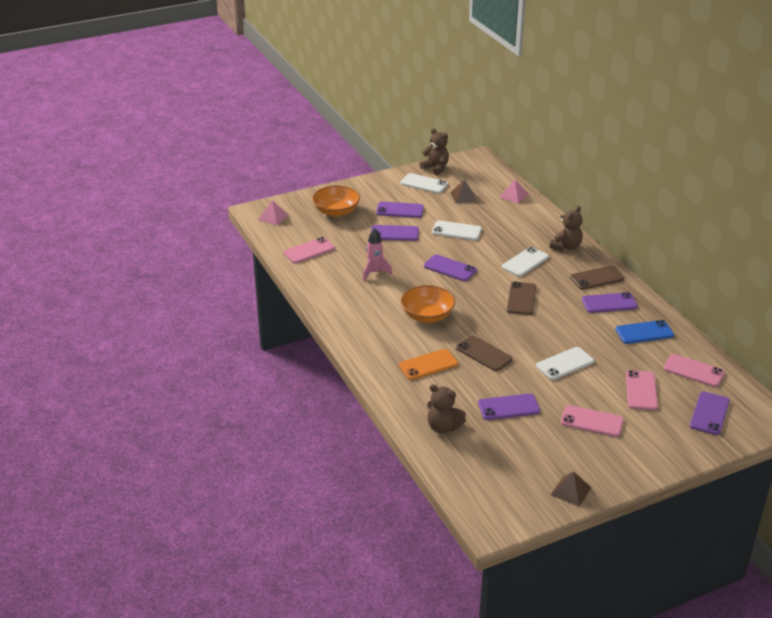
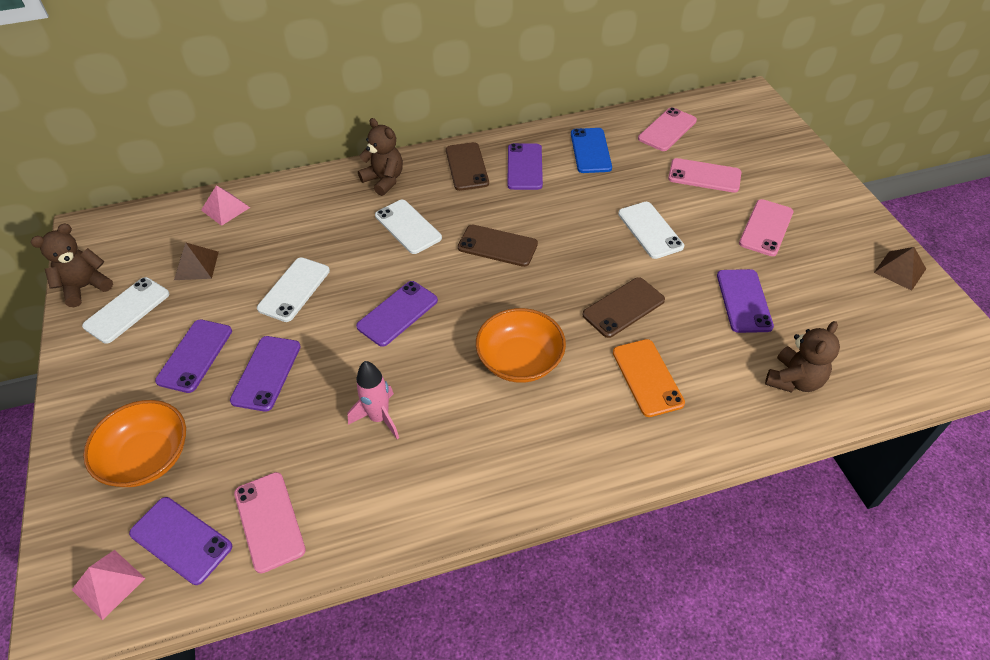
camera: 80 degrees left, 15 degrees up
purple phone [690,392,730,435] -> purple phone moved to [129,497,232,585]

